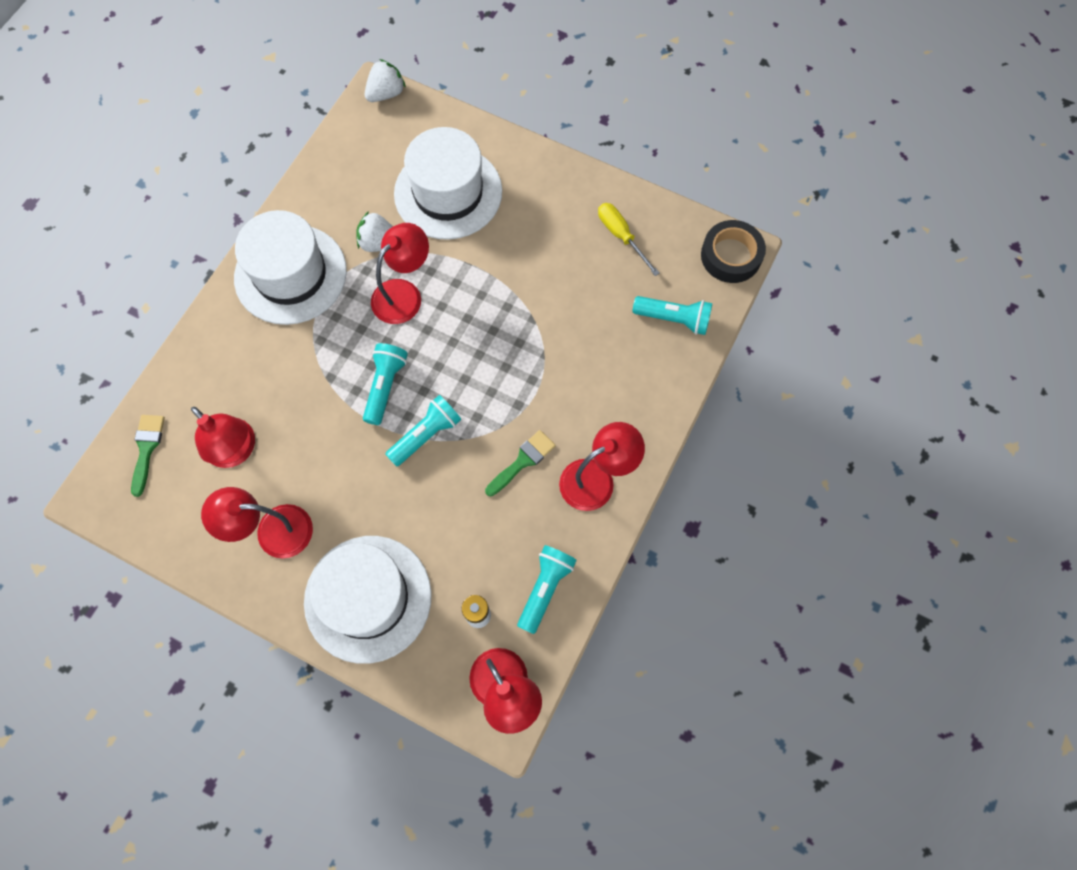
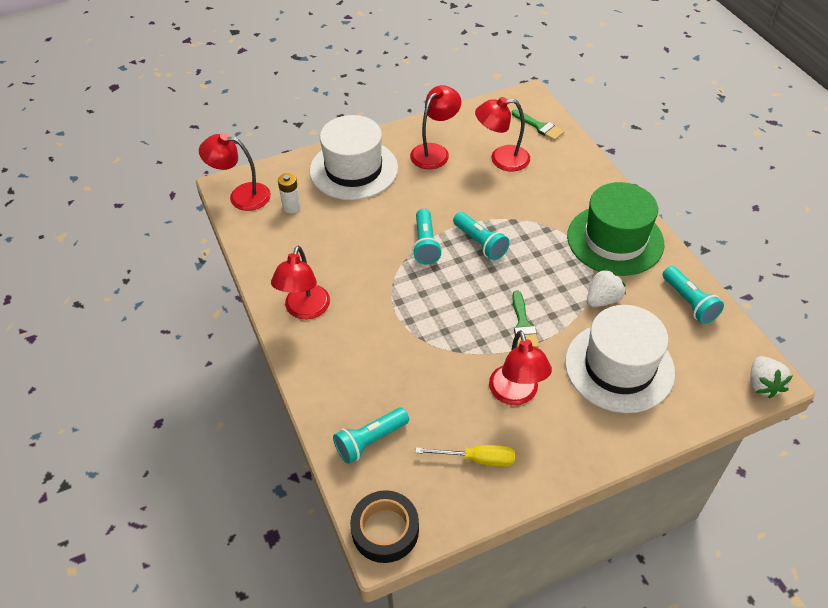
camera: 130 degrees right, 20 degrees down
white hat [234,210,347,325] -> green hat [567,182,664,276]
red lamp [371,223,429,324] -> red lamp moved to [489,330,552,405]
green brush [485,430,556,496] -> green brush moved to [512,290,539,348]
turquoise flashlight [517,545,577,634] -> turquoise flashlight moved to [663,266,724,324]

